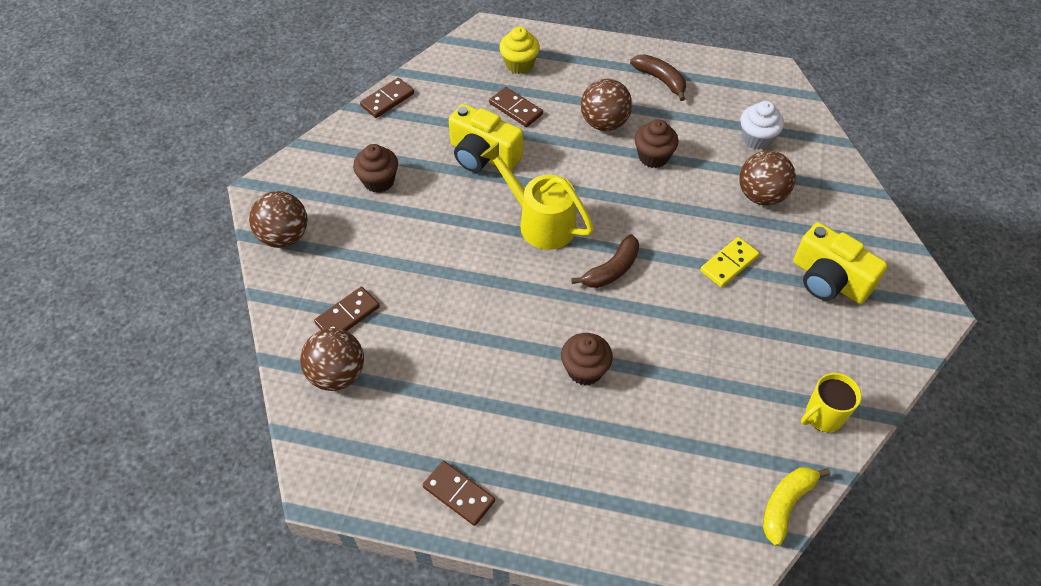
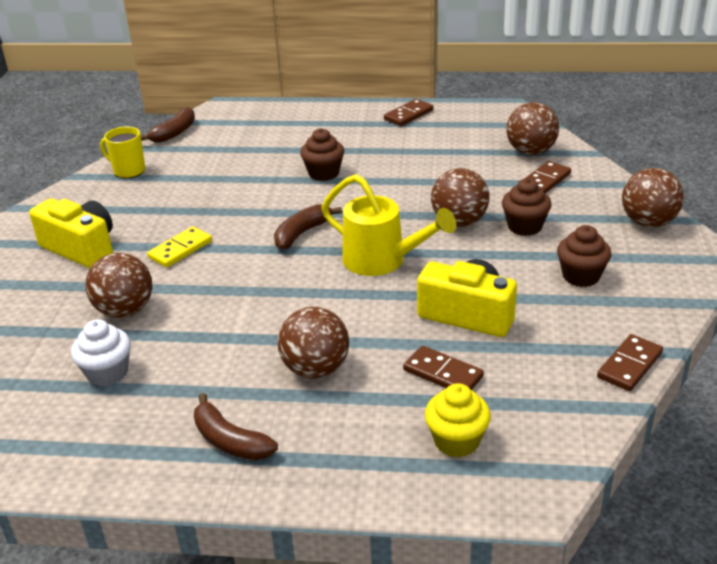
camera: 175 degrees right, 20 degrees down
brown domino [423,461,495,526] -> brown domino turned 75 degrees counterclockwise [384,99,434,126]
brown cupcake [635,119,679,168] -> brown cupcake moved to [502,178,552,236]
yellow banana [763,467,830,546] -> brown banana [141,107,195,143]
yellow mug [801,373,862,432] -> yellow mug turned 120 degrees counterclockwise [100,127,145,178]
none -> brown ball [431,168,490,227]

